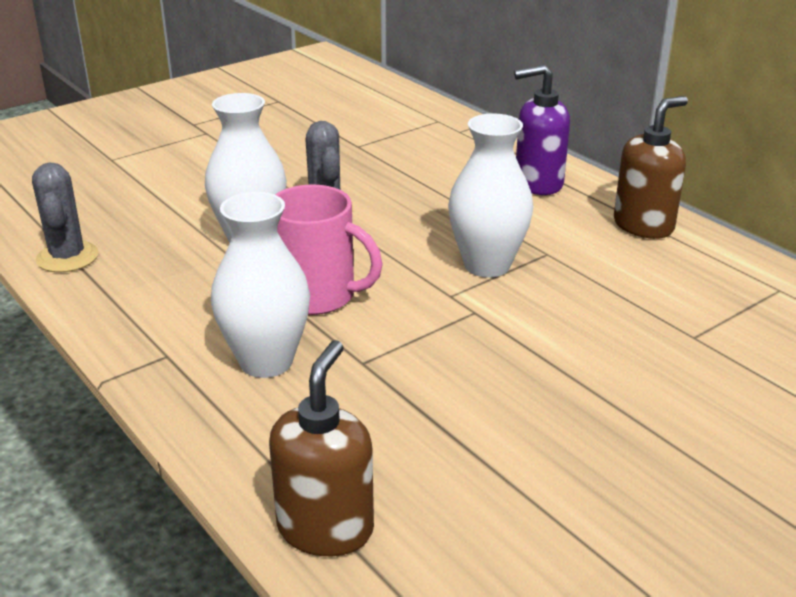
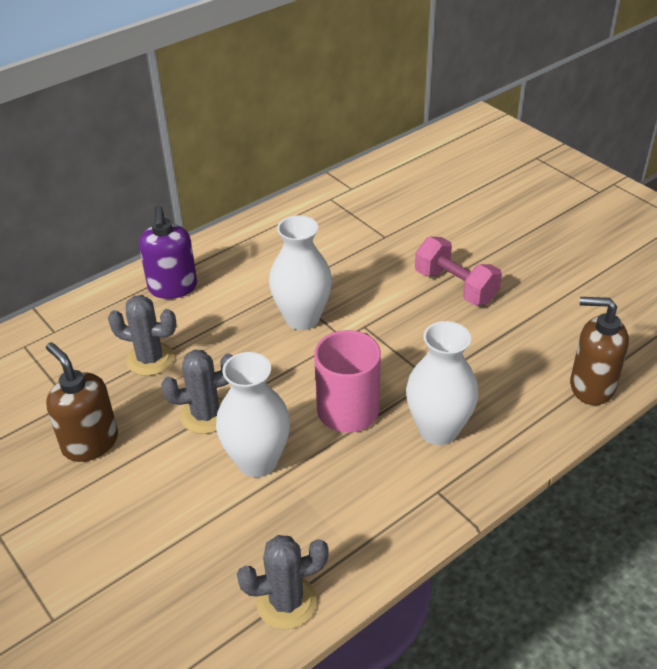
camera: 90 degrees left, 10 degrees up
brown soap dispenser [614,96,688,239] -> brown soap dispenser moved to [46,342,118,462]
none -> grey cactus [108,295,177,376]
none -> pink dumbbell [415,237,502,305]

